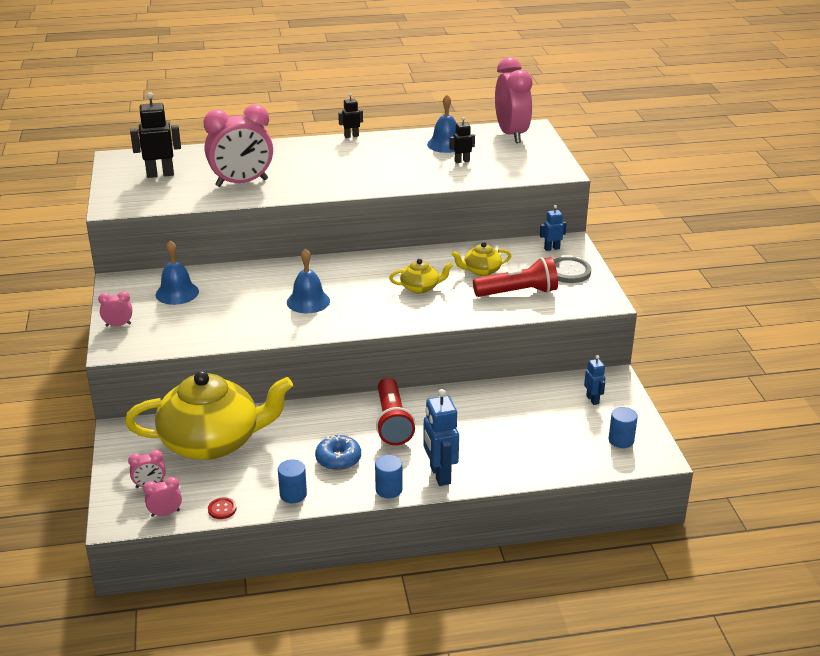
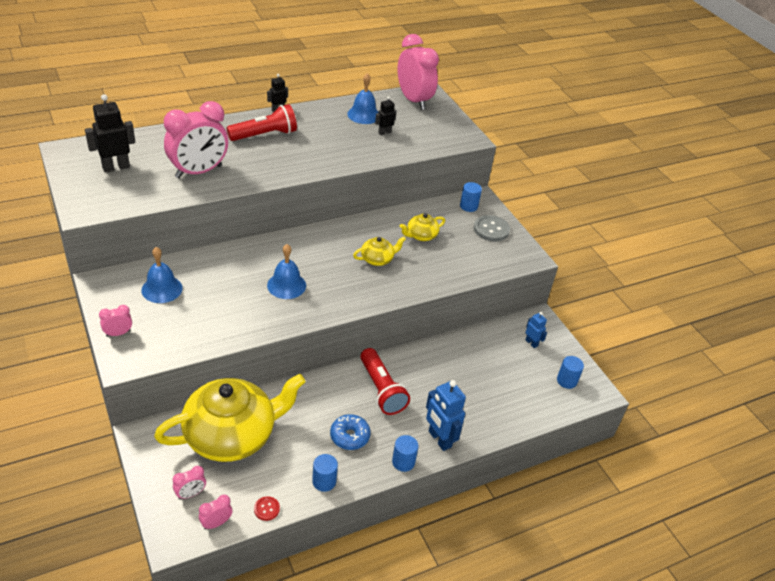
camera: 20 degrees left, 10 degrees up
red flashlight [473,257,558,297] -> red flashlight moved to [227,104,297,141]
blue robot [540,205,567,251] -> blue cylinder [460,182,482,212]

